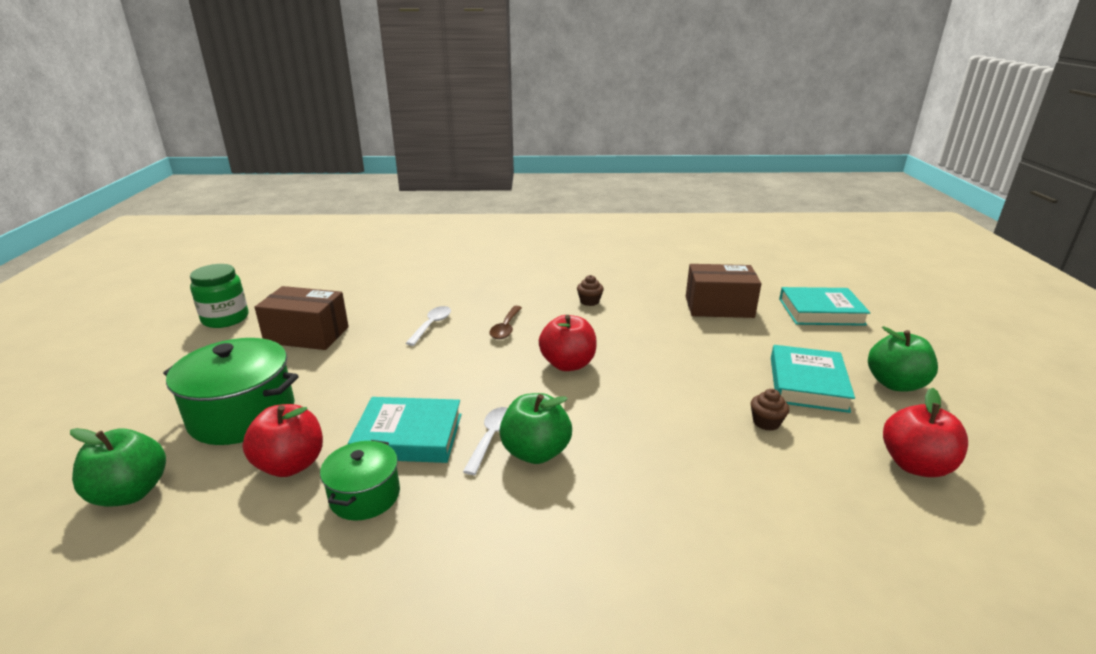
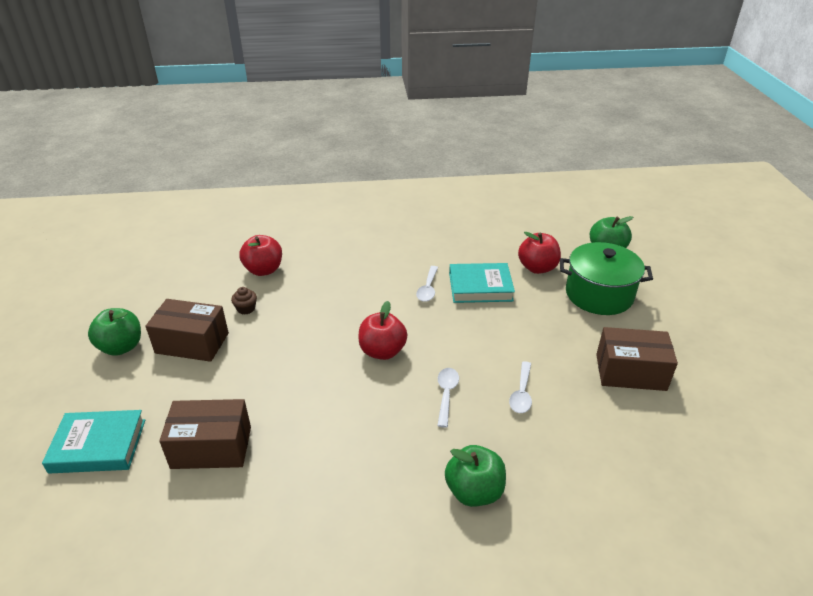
camera: 175 degrees right, 10 degrees up
green jar [190,264,249,328] -> none
green pot [320,440,400,521] -> none
brown spoon [489,306,522,339] -> white spoon [437,368,459,428]
green apple [499,393,572,464] -> green apple moved to [445,445,506,507]
brown cupcake [577,275,604,306] -> none
turquoise book [771,345,855,413] -> brown box [145,299,229,362]
red apple [883,388,968,477] -> red apple moved to [239,235,282,276]

